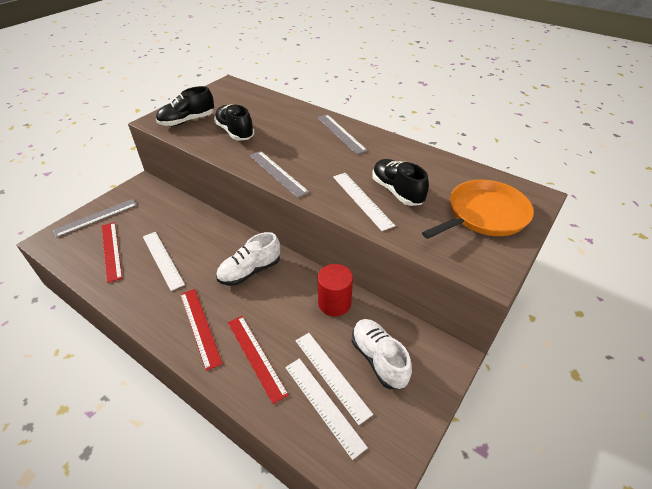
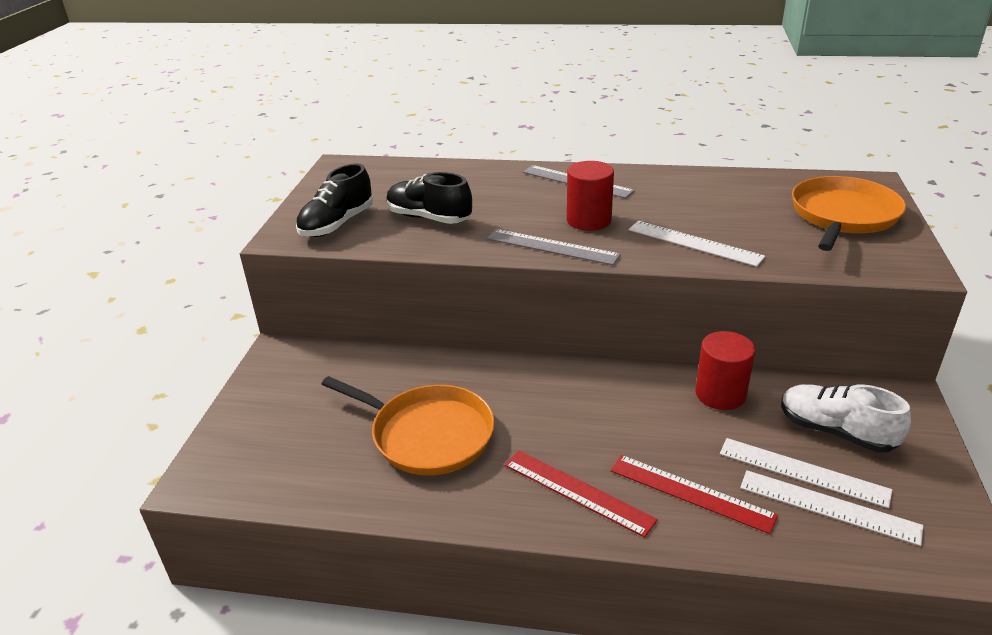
camera: 25 degrees left, 10 degrees down
grey ruler [53,199,137,238] -> none
red ruler [102,222,122,283] -> none
white ruler [143,232,185,291] -> orange pan [322,376,495,475]
white shoe [216,232,280,286] -> none
black shoe [372,159,429,206] -> none
none -> red cylinder [567,161,614,231]

